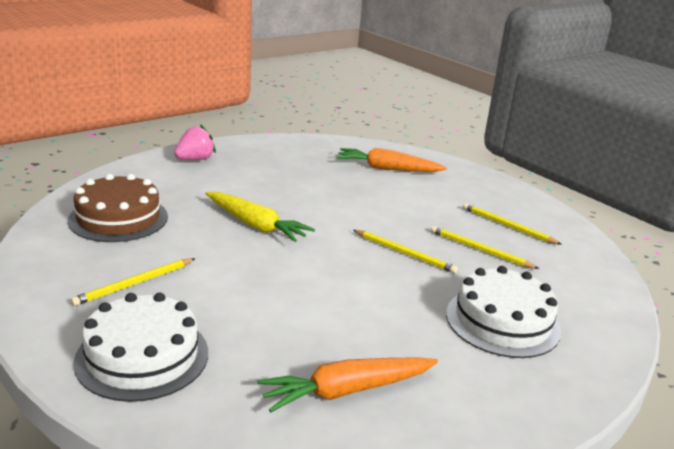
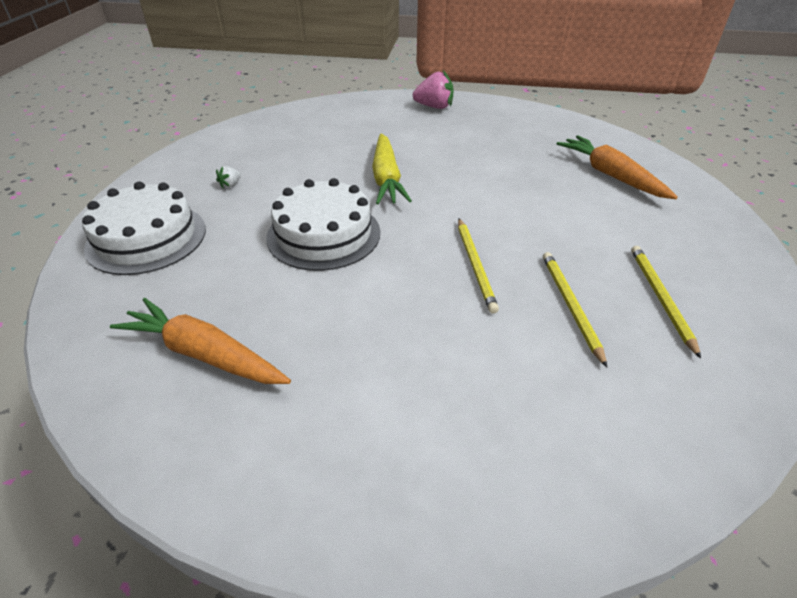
camera: 50 degrees right, 15 degrees up
brown cake [68,174,168,242] -> none
yellow pencil [71,258,196,306] -> white strawberry [216,166,241,188]
white cake [446,266,561,358] -> white cake moved to [267,178,380,271]

